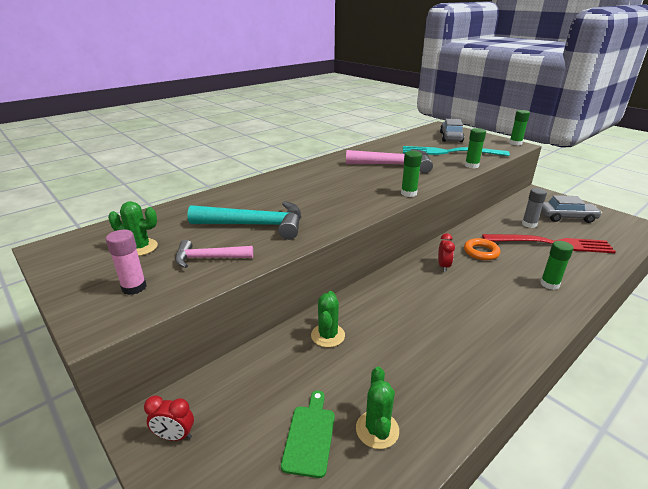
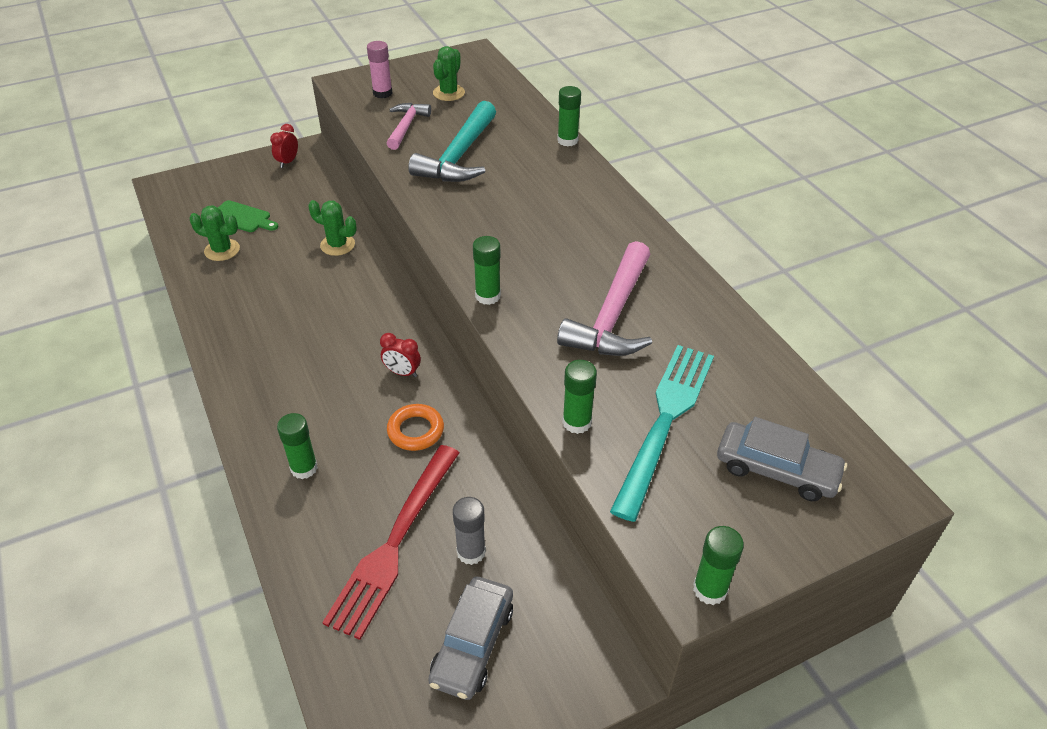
camera: 105 degrees right, 15 degrees up
none -> green glue stick [557,86,581,147]

